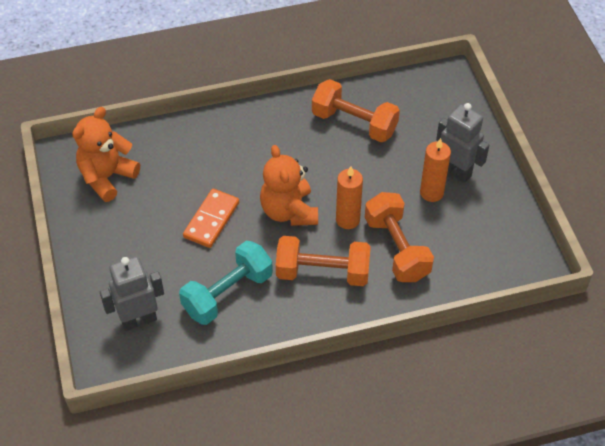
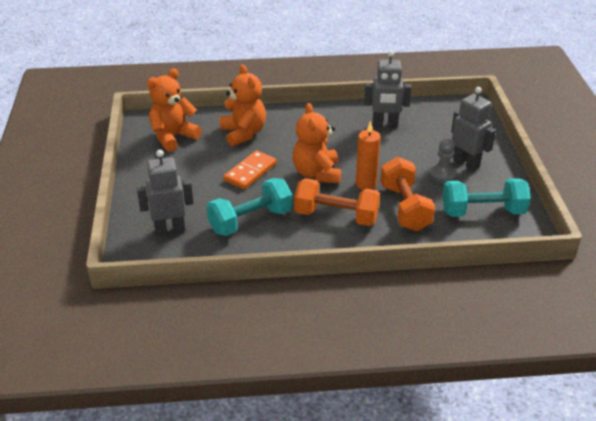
camera: 10 degrees right, 15 degrees down
orange dumbbell [312,79,400,142] -> grey robot [364,50,412,128]
orange candle [420,138,451,202] -> grey pawn [430,139,457,183]
none -> orange teddy bear [220,65,266,146]
none -> turquoise dumbbell [442,178,531,217]

